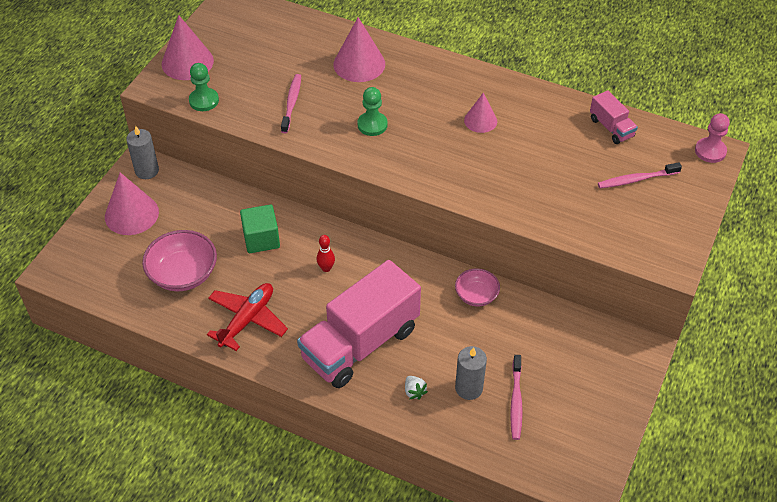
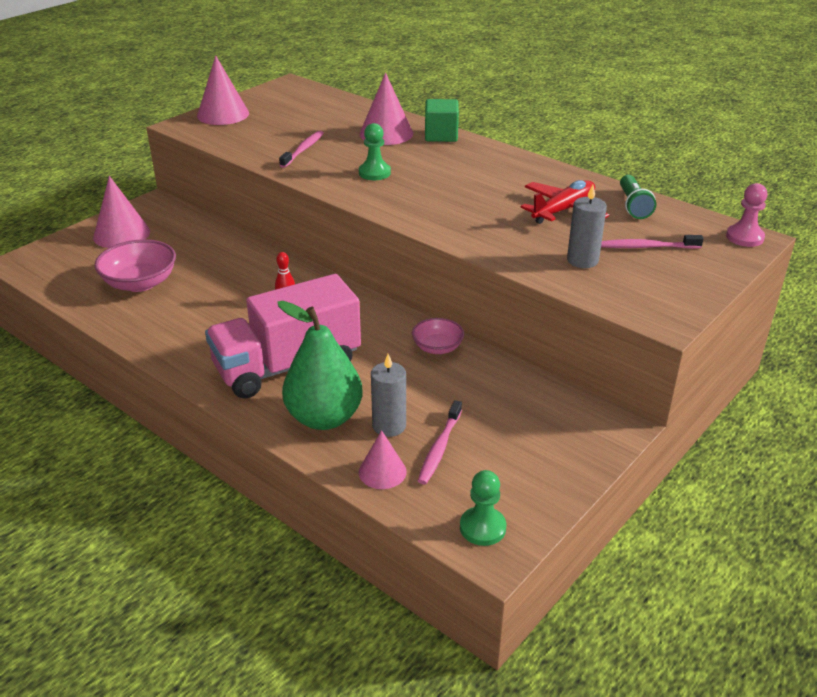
camera: 15 degrees right, 15 degrees down
grey candle [126,126,159,179] -> grey candle moved to [567,184,607,268]
green pawn [189,63,219,111] -> green pawn moved to [460,470,506,546]
red plane [207,283,288,351] -> red plane moved to [521,180,609,224]
green cube [240,204,280,253] -> green cube moved to [425,99,459,142]
white strawberry [405,376,428,400] -> green pear [277,301,363,430]
pink cone [464,93,497,133] -> pink cone moved to [359,430,407,489]
pink truck [590,90,638,144] -> green flashlight [620,175,656,219]

